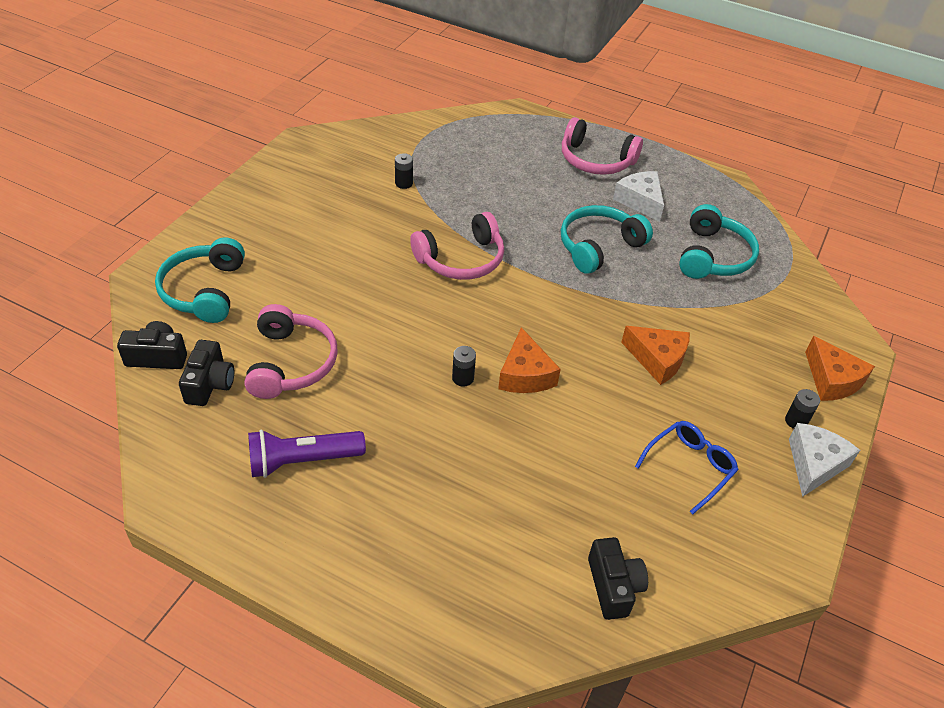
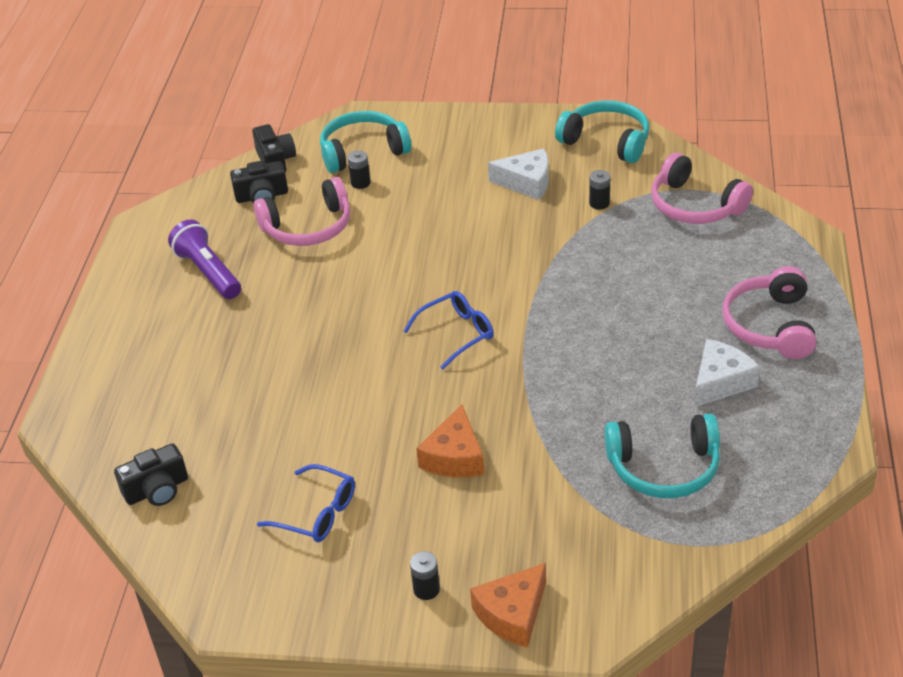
camera: 75 degrees right, 5 degrees down
pink headphones [410,212,504,280] -> pink headphones moved to [651,153,753,224]
black battery [452,346,476,387] -> black battery moved to [348,150,371,189]
orange cheese [498,327,561,393] -> none
turquoise headphones [561,205,653,274] -> turquoise headphones moved to [555,100,649,163]
white cheese [789,423,860,497] -> white cheese moved to [488,148,549,200]
none -> blue glasses [404,291,494,370]

